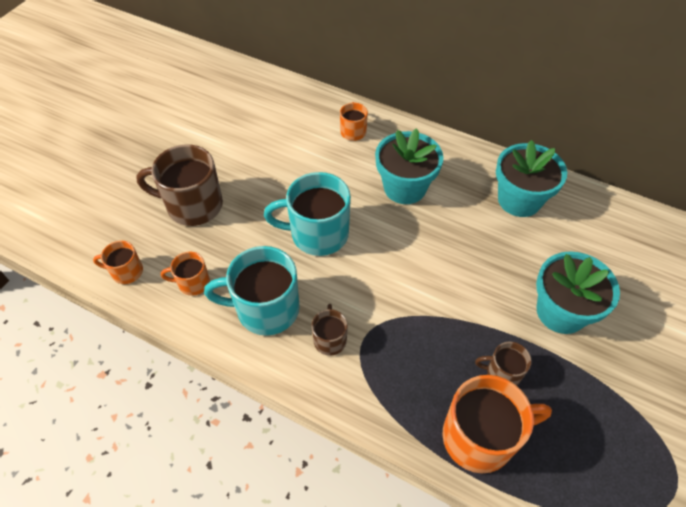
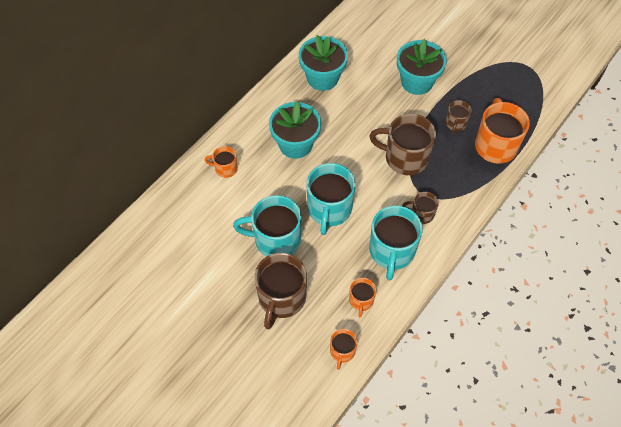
camera: 80 degrees left, 5 degrees up
none -> turquoise mug [233,195,301,257]
none -> brown mug [369,113,436,175]

